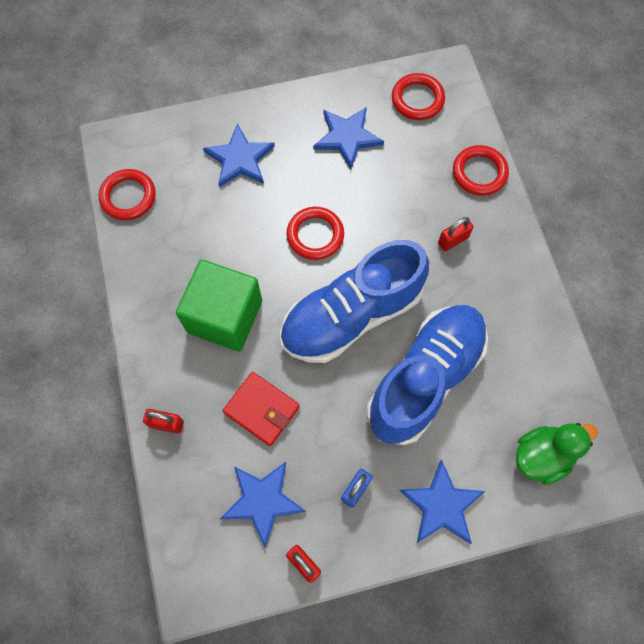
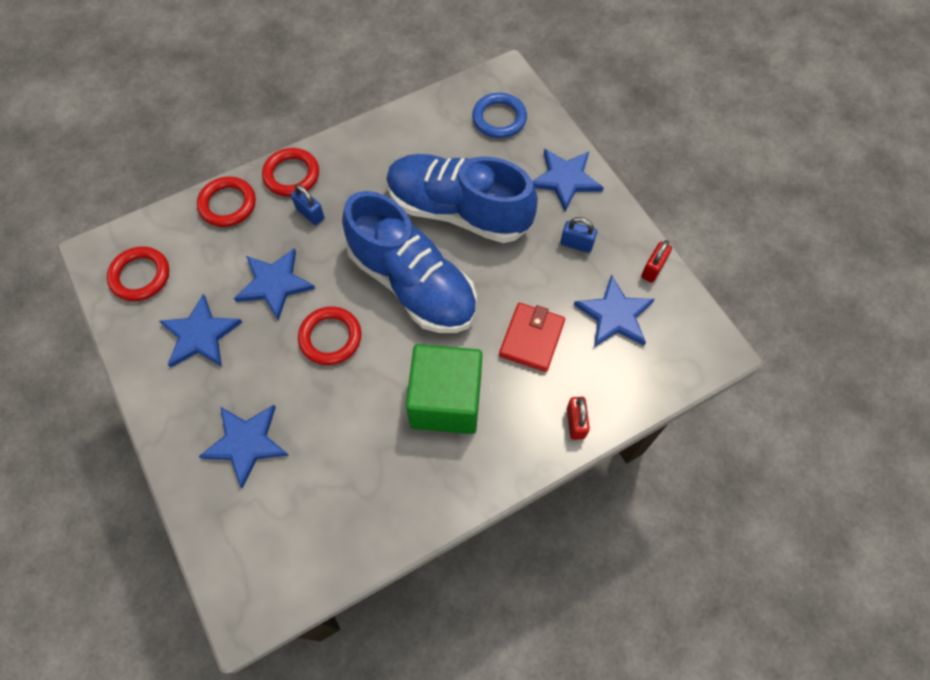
camera: 105 degrees left, 5 degrees down
red ring [99,169,156,220] -> red ring moved to [262,148,319,197]
red padlock [438,217,473,251] -> blue padlock [291,184,325,225]
green duck [516,423,598,485] -> blue ring [472,93,527,138]
none -> blue star [234,248,315,320]

